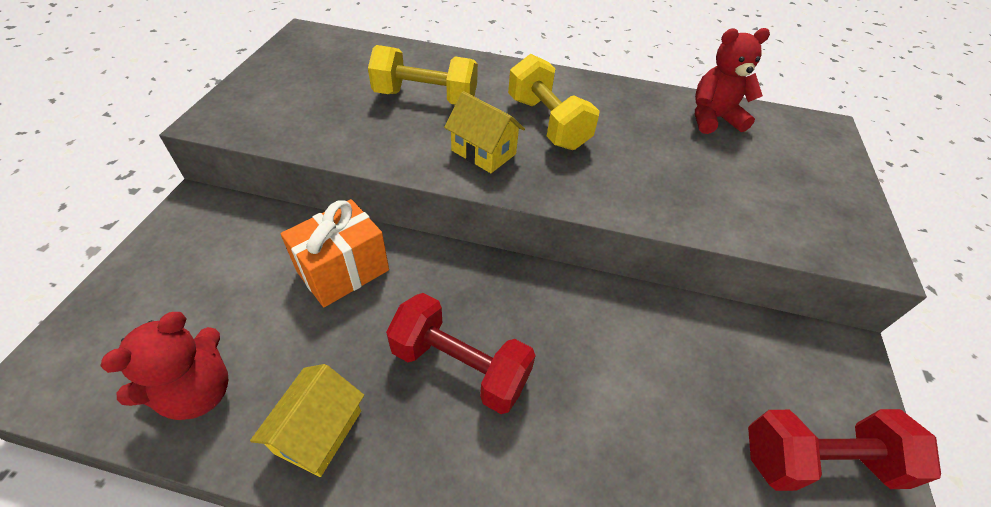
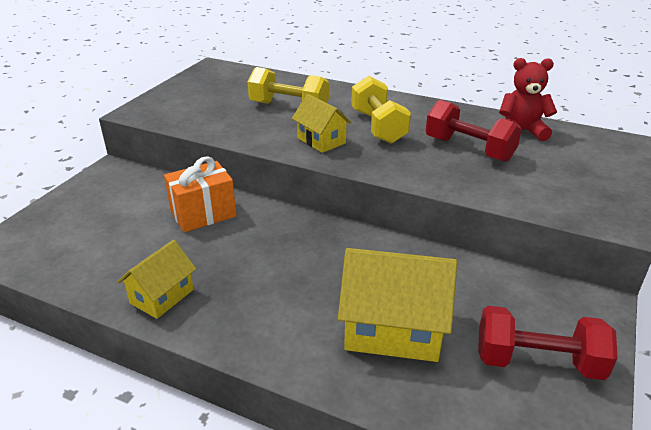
camera: 15 degrees right, 15 degrees down
red teddy bear [100,312,228,420] -> none
red dumbbell [386,293,536,414] -> red dumbbell moved to [426,100,522,162]
none -> yellow house [338,248,457,362]

